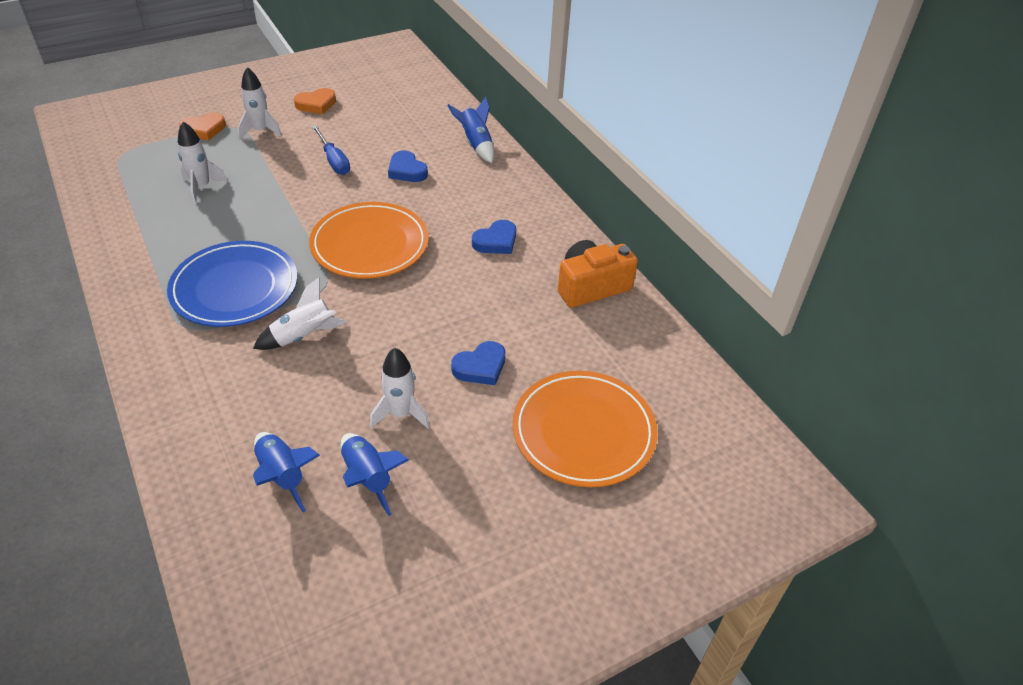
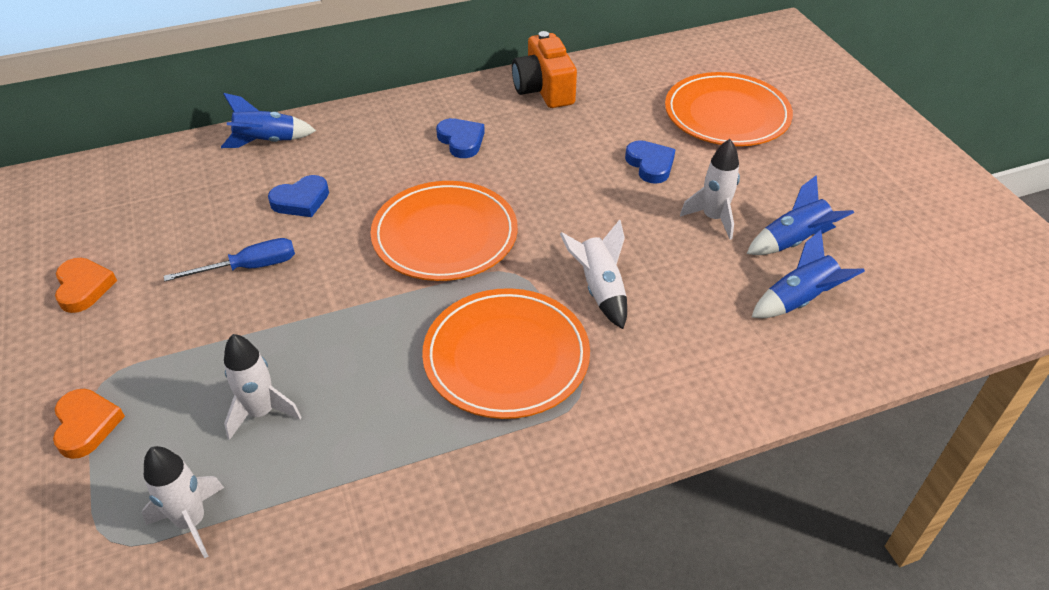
camera: 80 degrees left, 0 degrees up
blue plate [167,241,297,327] -> orange plate [422,288,590,419]
white rocket [238,67,282,139] -> white rocket moved to [142,446,224,558]

